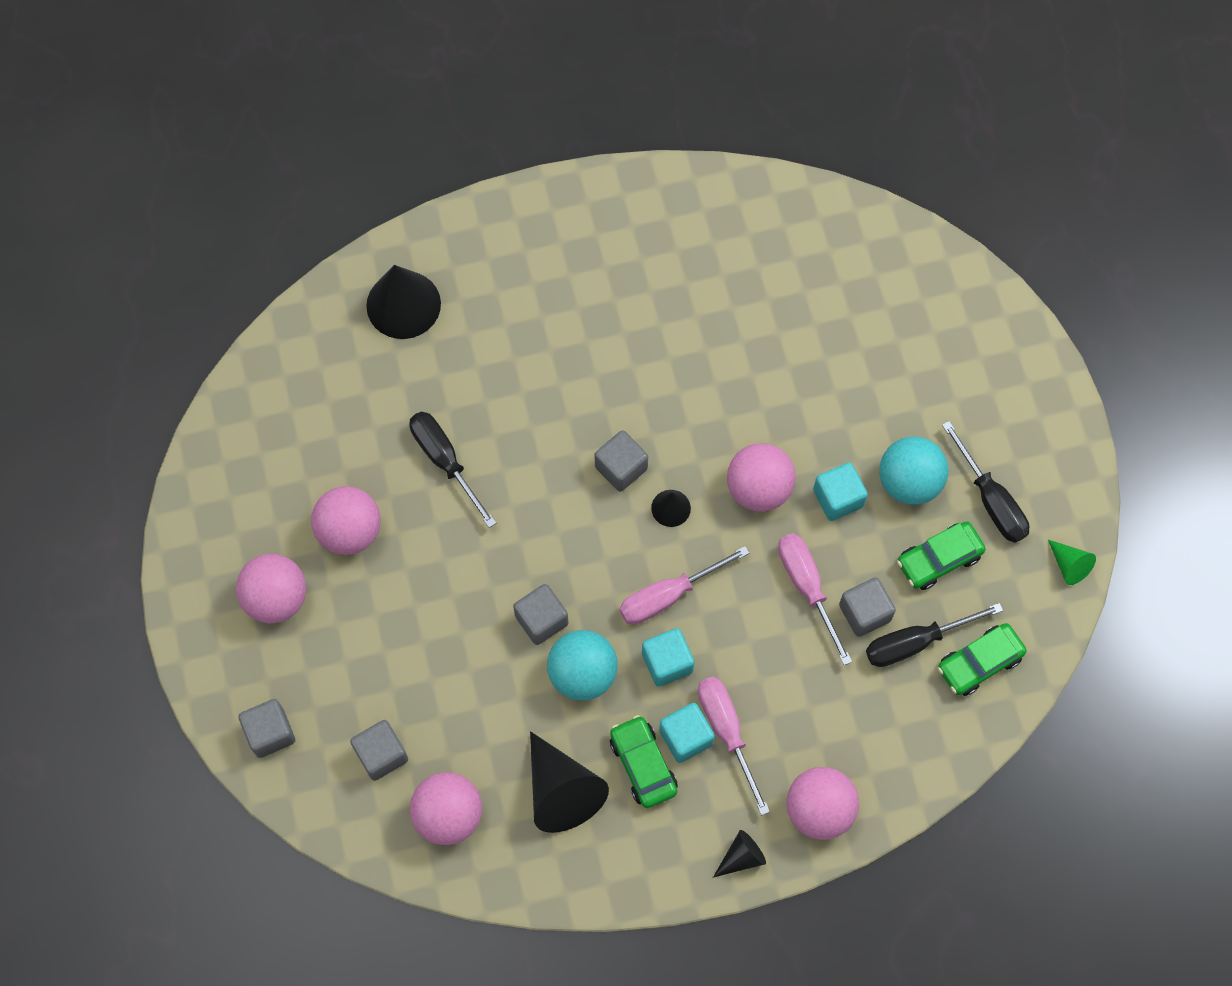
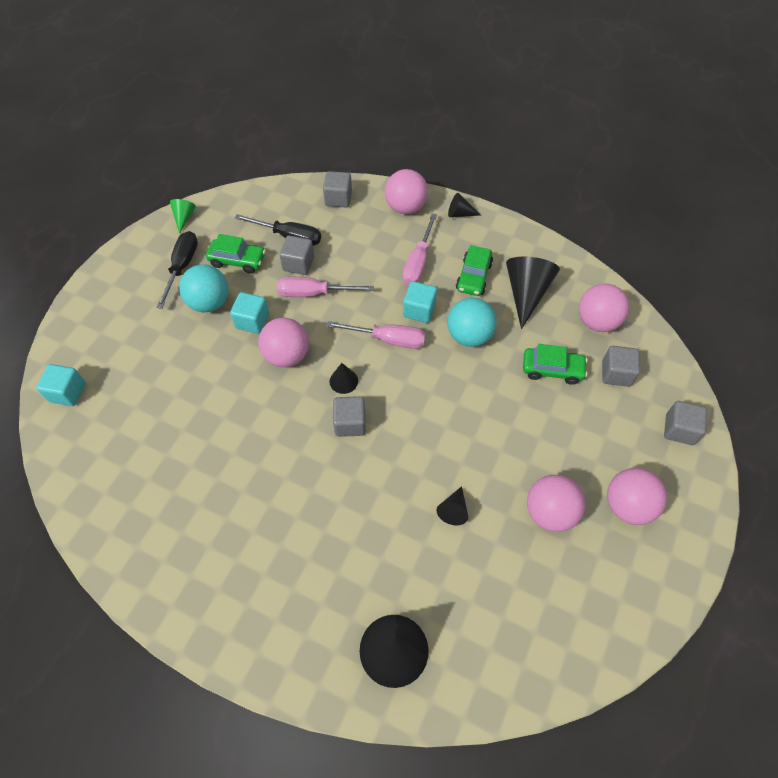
camera: 140 degrees left, 10 degrees down
black screwdriver [409,412,496,528] -> black cone [437,486,468,525]
grey cube [513,584,568,645] -> grey cube moved to [323,171,352,207]
turquoise cube [659,703,715,763] -> turquoise cube moved to [36,364,86,406]
pink screwdriver [778,533,852,665] -> pink screwdriver turned 75 degrees clockwise [277,277,374,297]
green car [938,623,1027,696] -> green car moved to [523,344,587,385]

